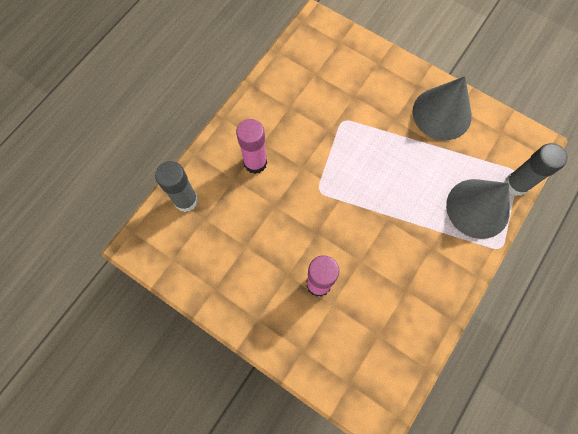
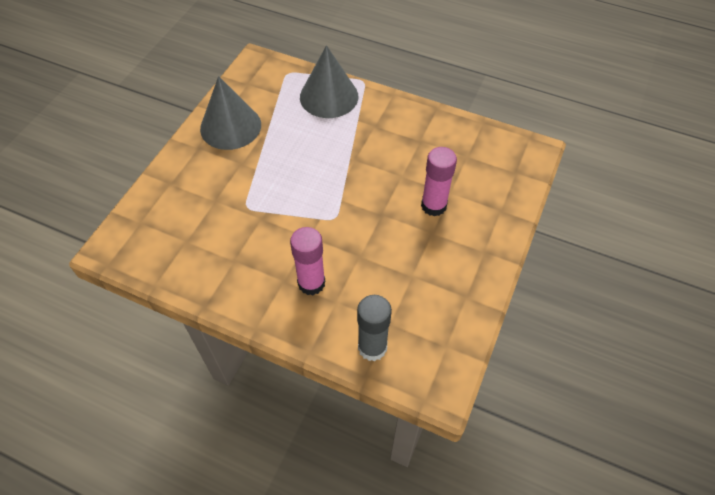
camera: 100 degrees left, 15 degrees down
grey glue stick [504,143,568,196] -> none

